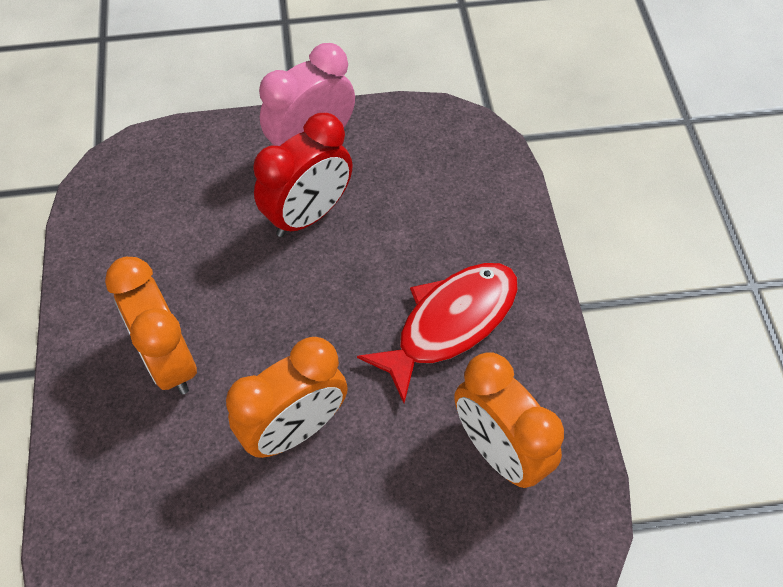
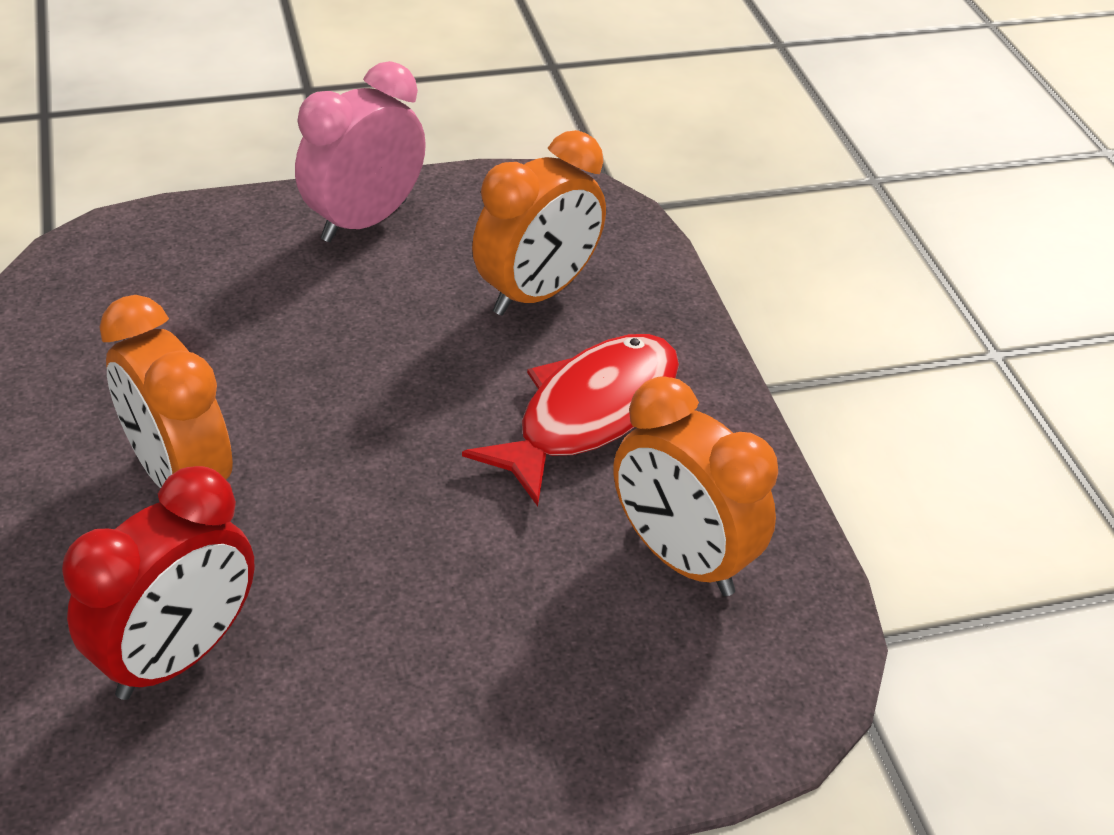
camera: 10 degrees left, 15 degrees down
orange clock [226,337,348,458] -> orange clock moved to [472,130,606,316]
red clock [253,113,353,237] -> red clock moved to [62,466,255,700]

